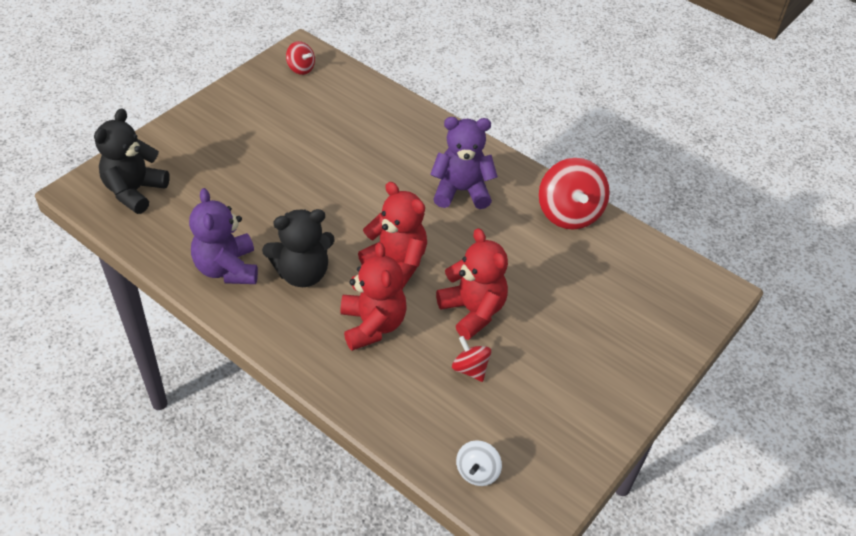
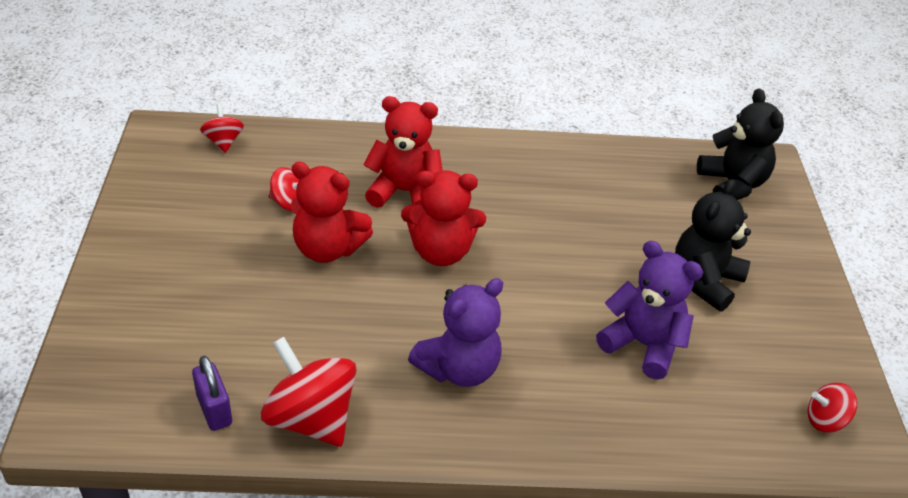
camera: 140 degrees right, 5 degrees down
purple teddy bear [189,188,258,284] -> purple teddy bear moved to [596,241,703,380]
black teddy bear [262,209,335,287] -> black teddy bear moved to [675,179,751,311]
red teddy bear [341,242,407,351] -> red teddy bear turned 150 degrees clockwise [363,96,443,208]
white spinning top [456,440,502,486] -> red spinning top [200,104,244,153]
none -> purple padlock [192,356,232,431]

